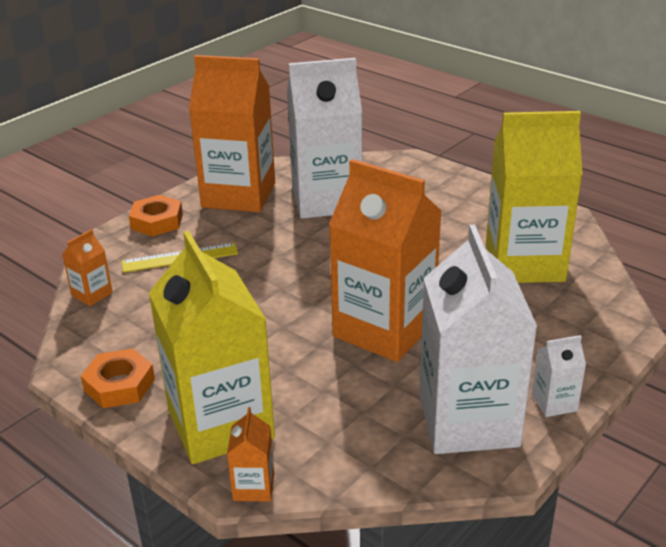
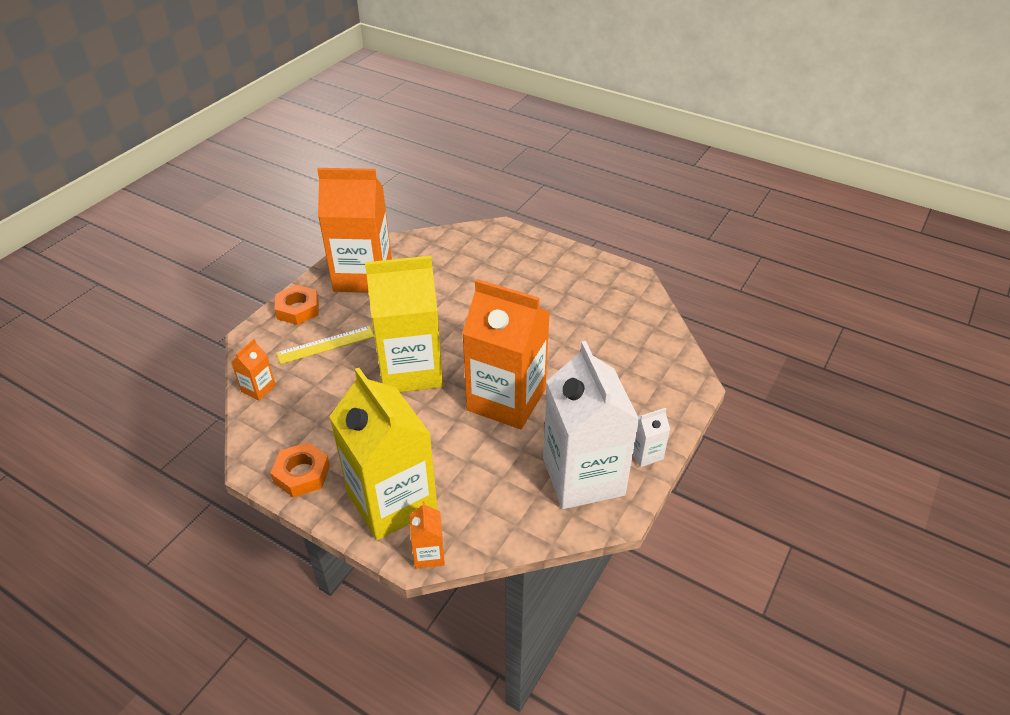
camera: 10 degrees left, 10 degrees up
white carton [287,58,362,219] -> none
yellow carton [486,111,583,283] -> yellow carton moved to [365,256,443,392]

